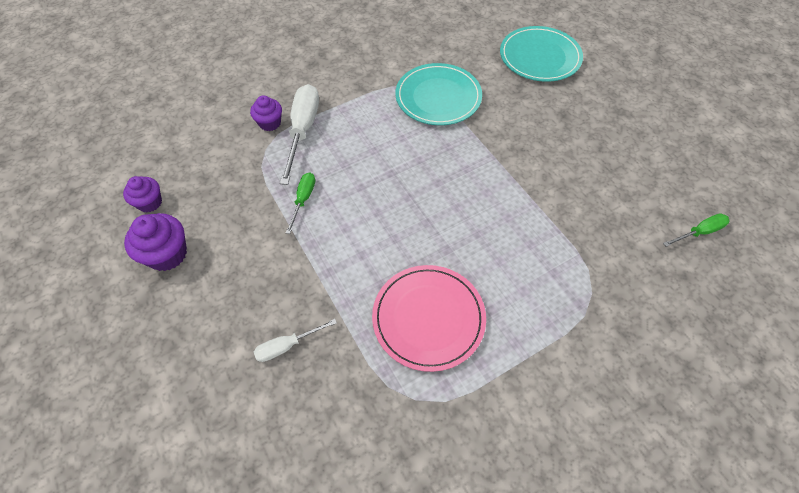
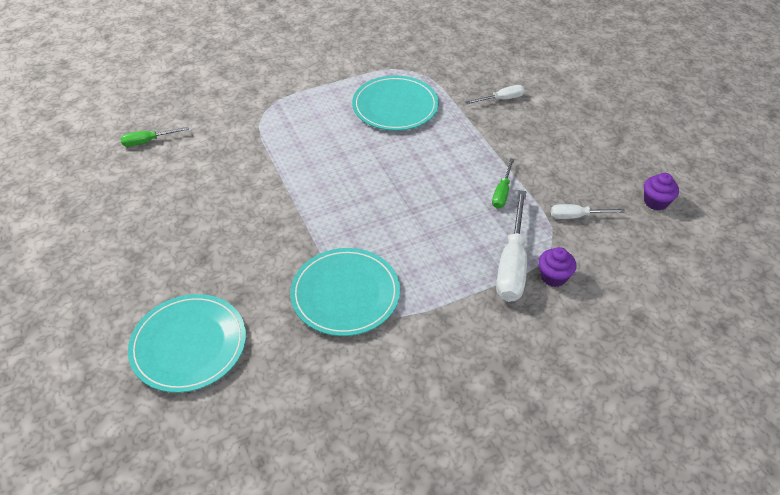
camera: 175 degrees left, 10 degrees down
purple cupcake [124,213,187,271] -> none
pink plate [372,265,486,372] -> turquoise plate [352,75,439,131]
none -> white screwdriver [551,204,625,219]

